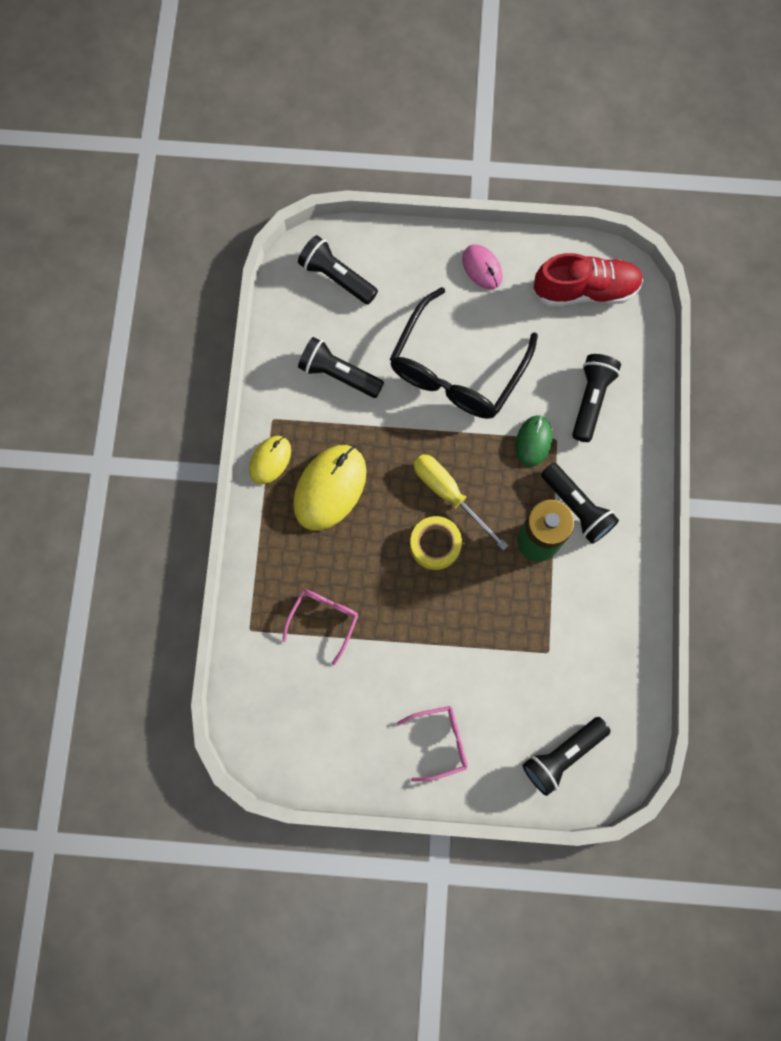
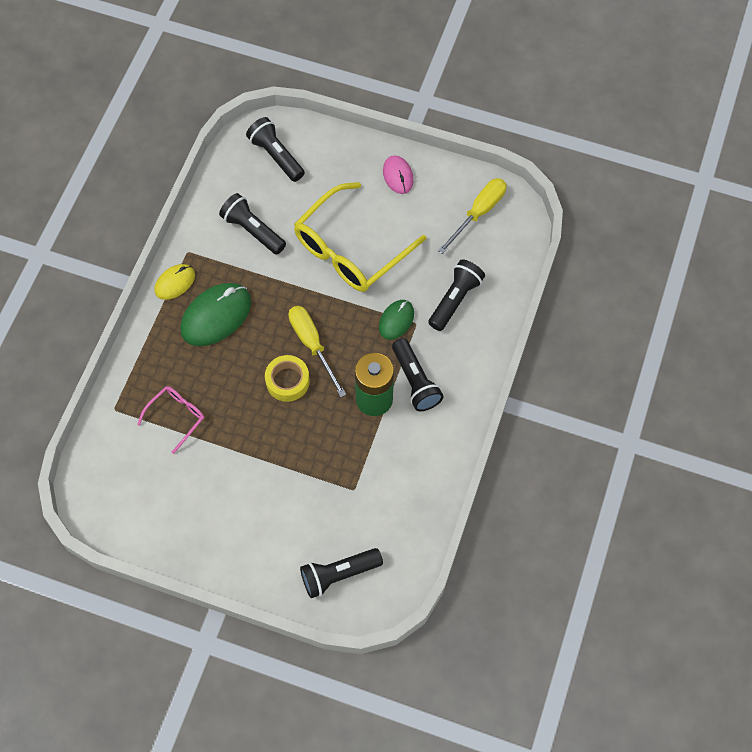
camera: 15 degrees right, 10 degrees down
yellow mouse [293,445,367,531] -> green mouse [180,283,251,346]
black glasses [390,287,538,419] -> yellow glasses [294,182,426,292]
pink glasses [397,706,468,782] -> none
red shoe [533,253,643,307] -> yellow screwdriver [438,178,507,254]

